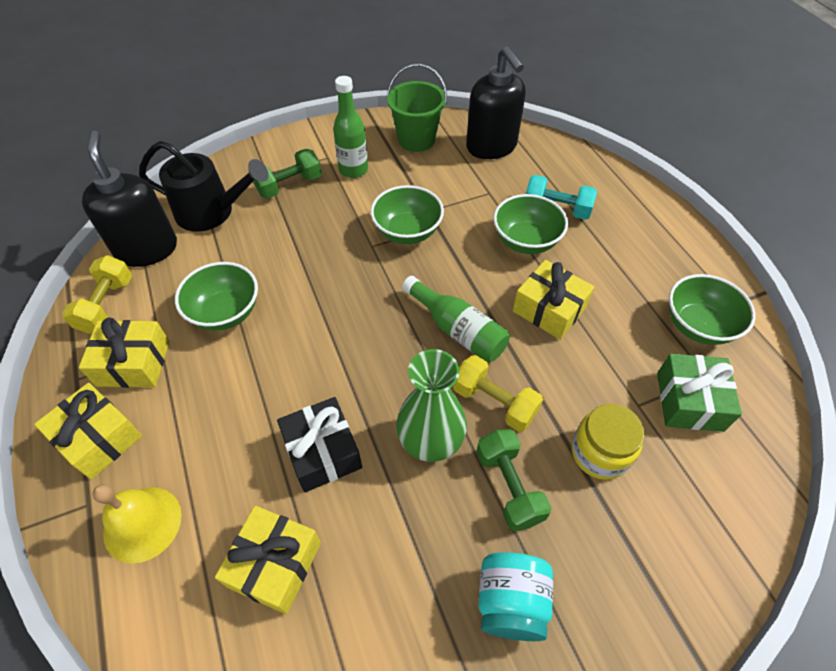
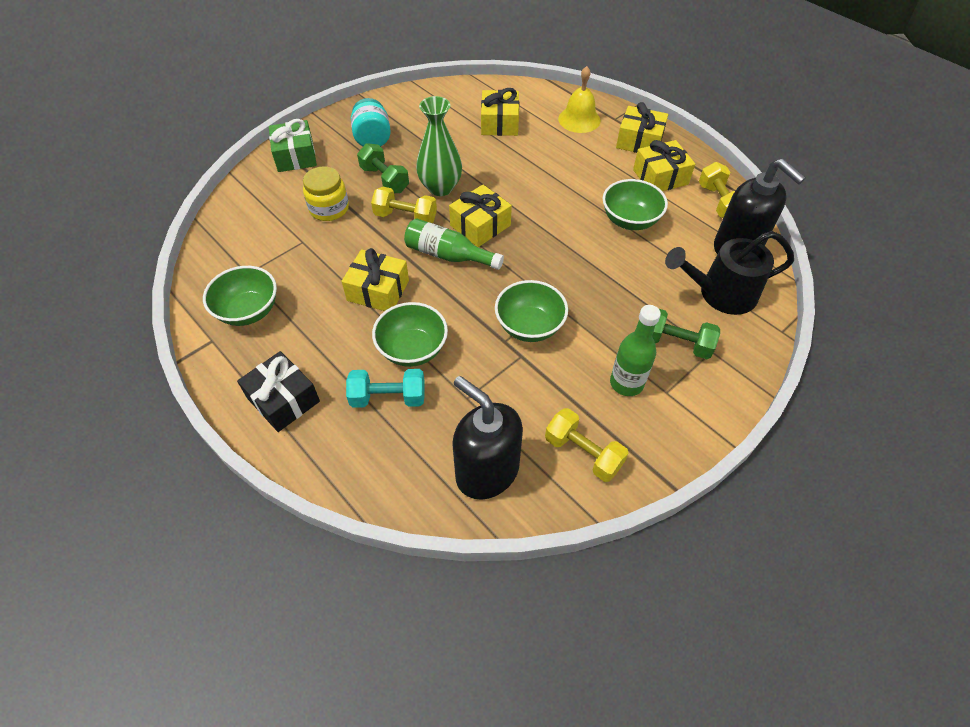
camera: 160 degrees right, 0 degrees up
green dumbbell [253,149,322,198] -> green dumbbell turned 75 degrees clockwise [652,308,720,359]
black gift [277,397,362,492] -> black gift moved to [237,351,320,432]
green bucket [387,63,447,152] -> yellow dumbbell [545,408,629,482]
green gift [657,354,742,432] -> green gift moved to [269,119,317,172]
none -> yellow gift [449,185,512,247]

